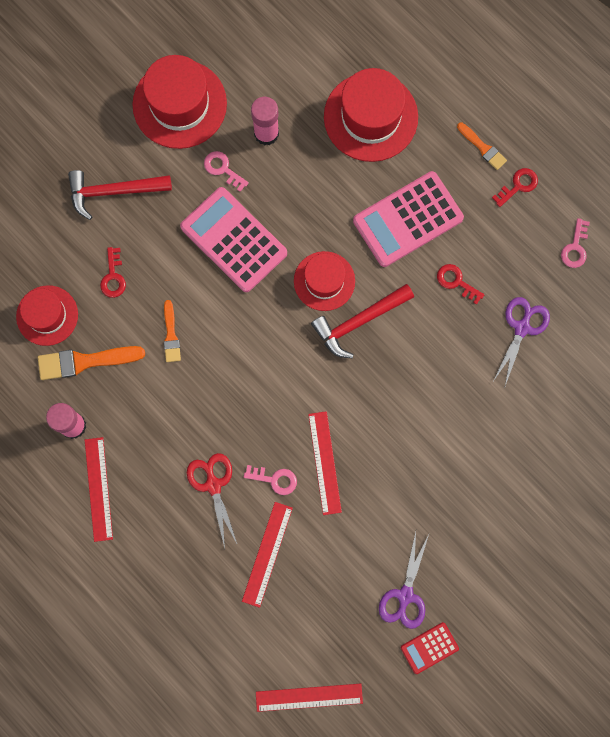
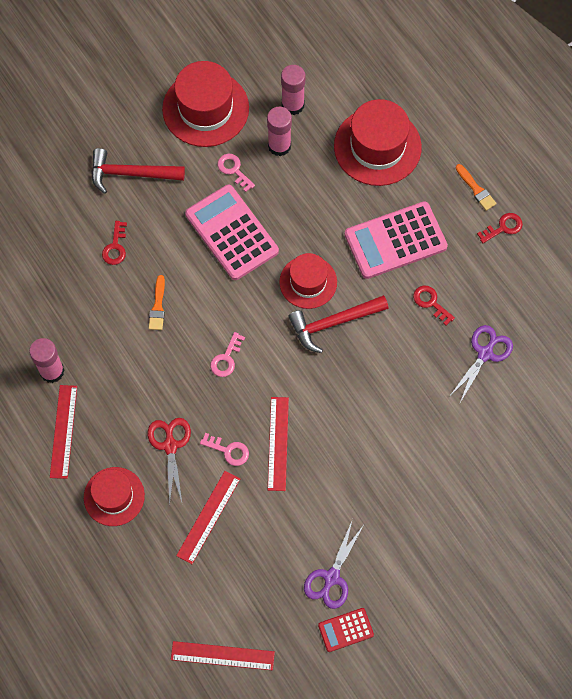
camera: 10 degrees right, 10 degrees down
red hat [16,285,78,346] -> red hat moved to [84,467,145,526]
orange brush [38,346,145,380] -> none
pink key [561,218,590,268] -> pink key moved to [210,332,245,377]
none -> pink glue stick [281,65,306,115]

